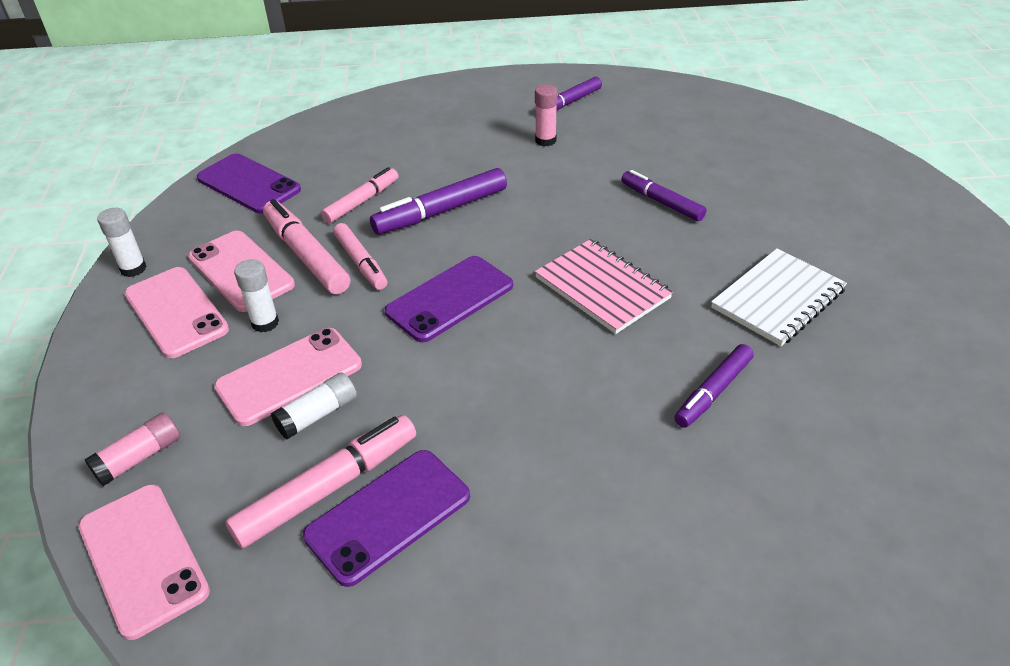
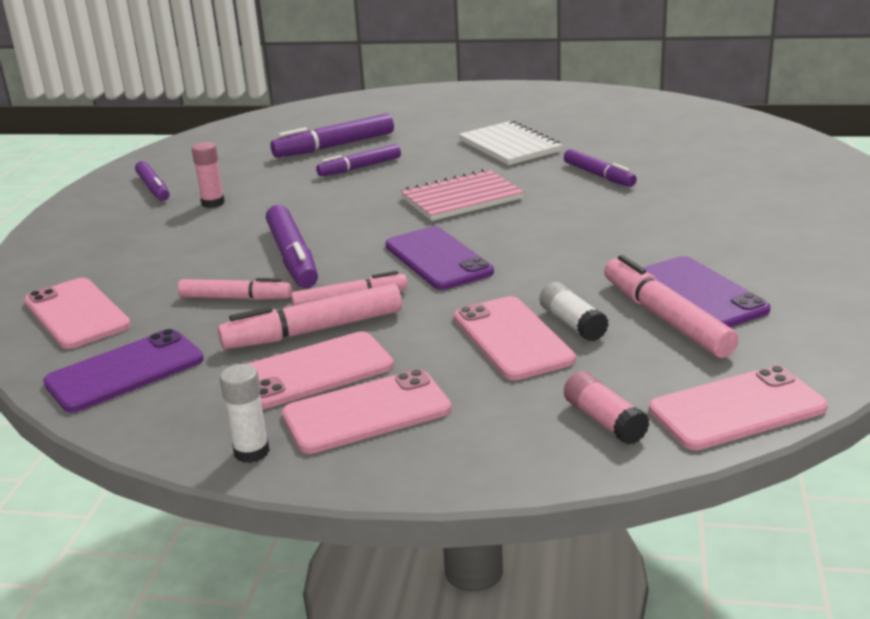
camera: 75 degrees left, 15 degrees down
white glue stick [234,259,279,333] -> none
pink marker [321,167,398,223] -> pink marker turned 135 degrees clockwise [178,278,292,300]
none -> pink phone [24,278,131,349]
none -> purple marker [270,113,394,158]

